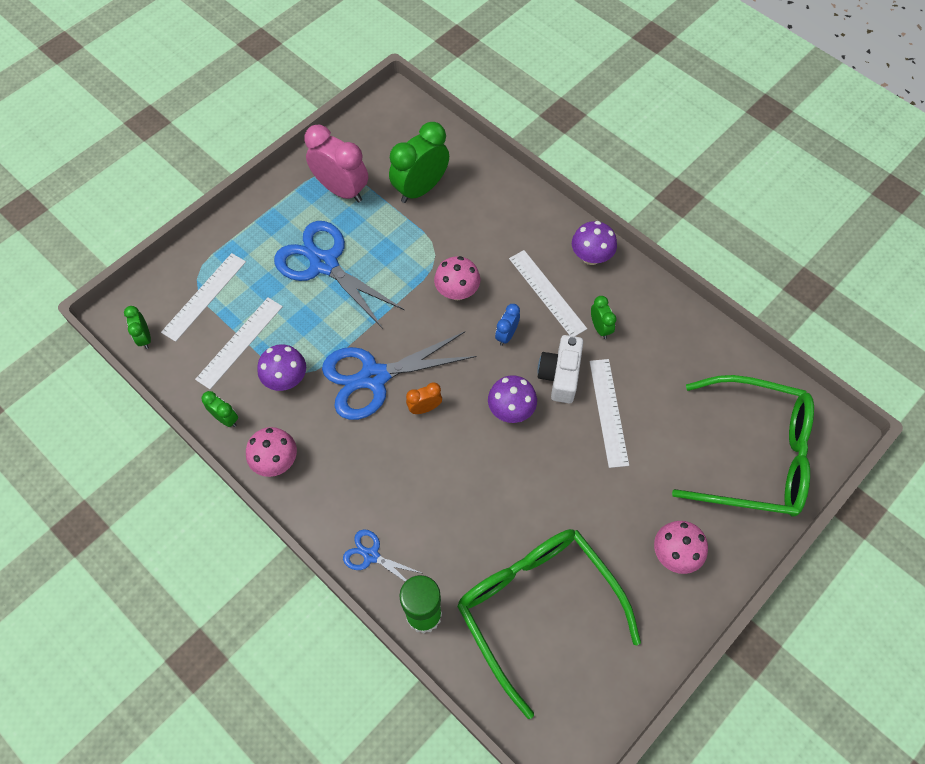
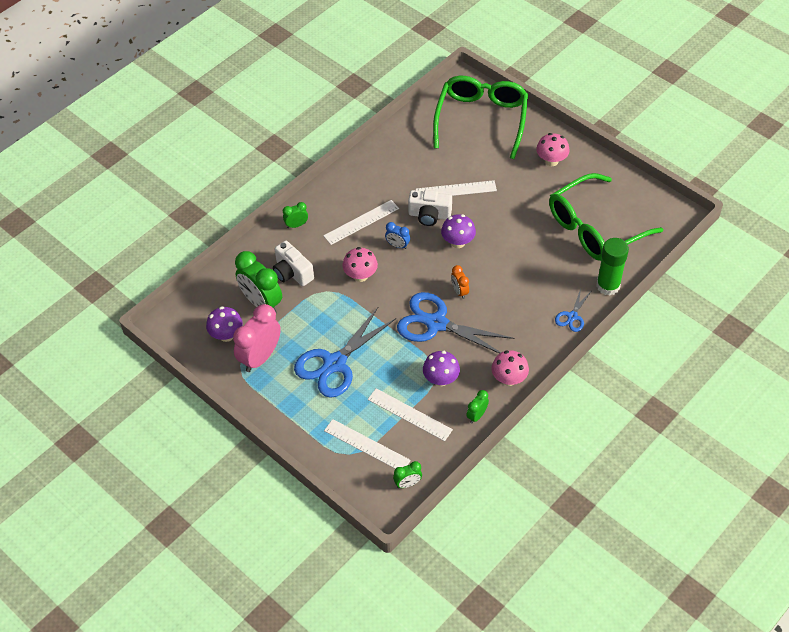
camera: 90 degrees left, 10 degrees down
blue scissors [322,332,476,420] -> blue scissors turned 135 degrees clockwise [397,292,515,354]
purple mushroom [572,221,617,265] -> purple mushroom moved to [206,306,243,342]
green clock [591,296,617,339] -> green clock moved to [283,202,308,228]
none -> white camera [273,241,314,286]

